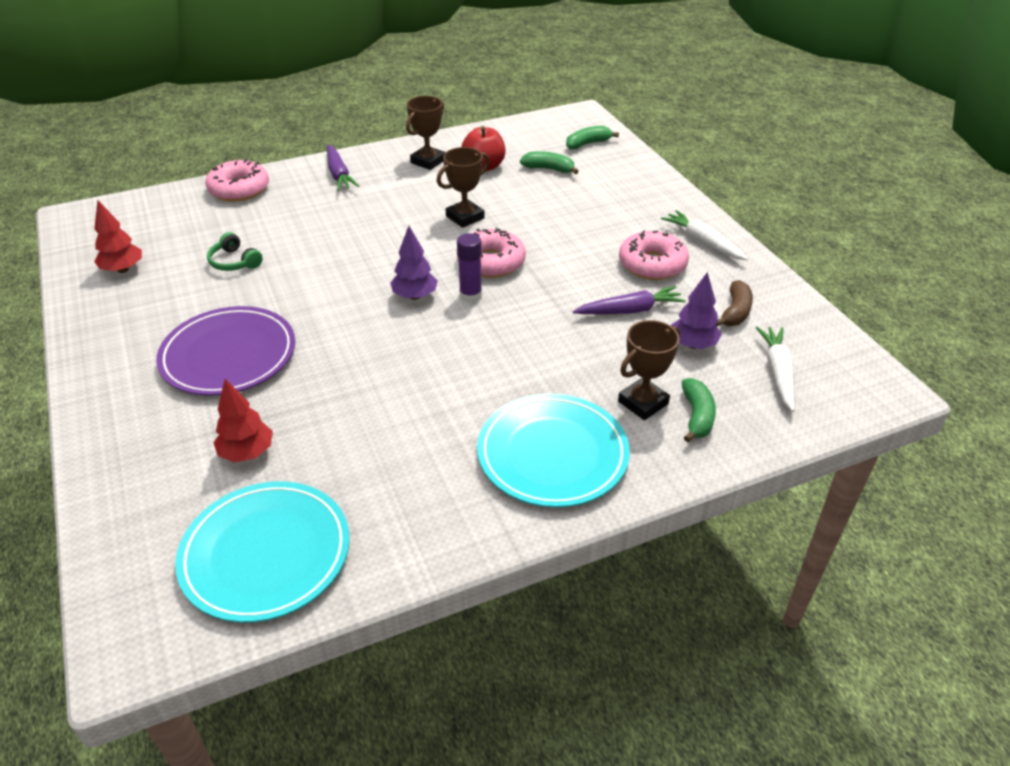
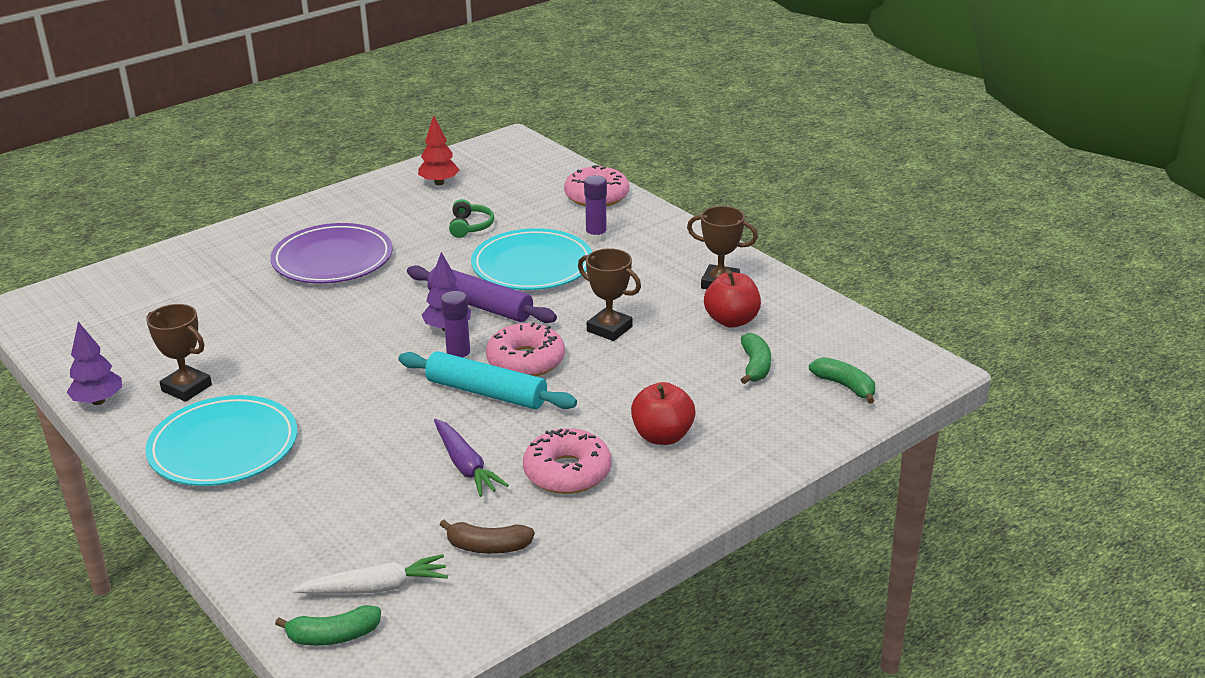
camera: 75 degrees right, 10 degrees down
turquoise plate [175,481,350,623] -> turquoise plate moved to [471,228,592,290]
green headphones [207,232,262,271] -> green headphones turned 150 degrees clockwise [449,199,494,238]
red tree [213,379,273,462] -> none
purple carrot [327,145,359,191] -> none
brown trophy [618,320,680,420] -> brown trophy moved to [146,304,212,402]
white carrot [661,210,748,260] -> none
purple tree [671,272,722,349] -> purple tree moved to [66,322,122,405]
green banana [682,378,716,442] -> green banana moved to [275,605,381,646]
none -> turquoise rolling pin [398,351,577,409]
none -> purple rolling pin [407,265,557,323]
none -> purple glue stick [584,175,607,243]
none -> red apple [631,382,696,445]

